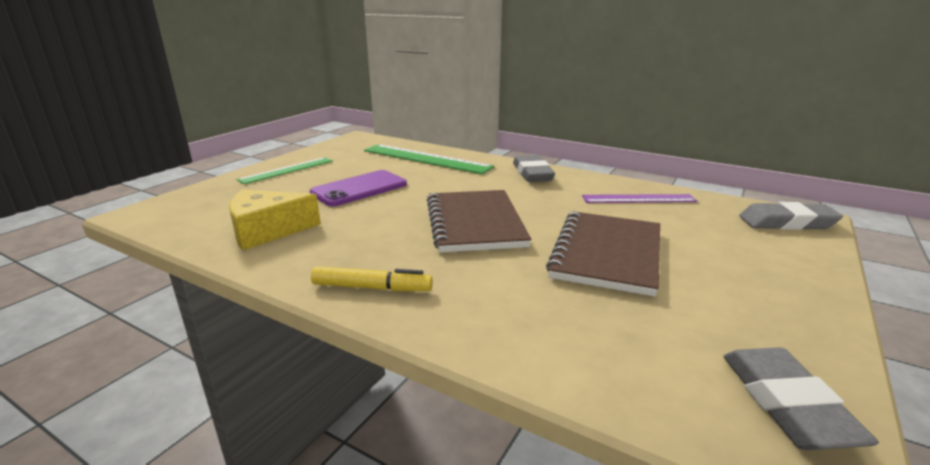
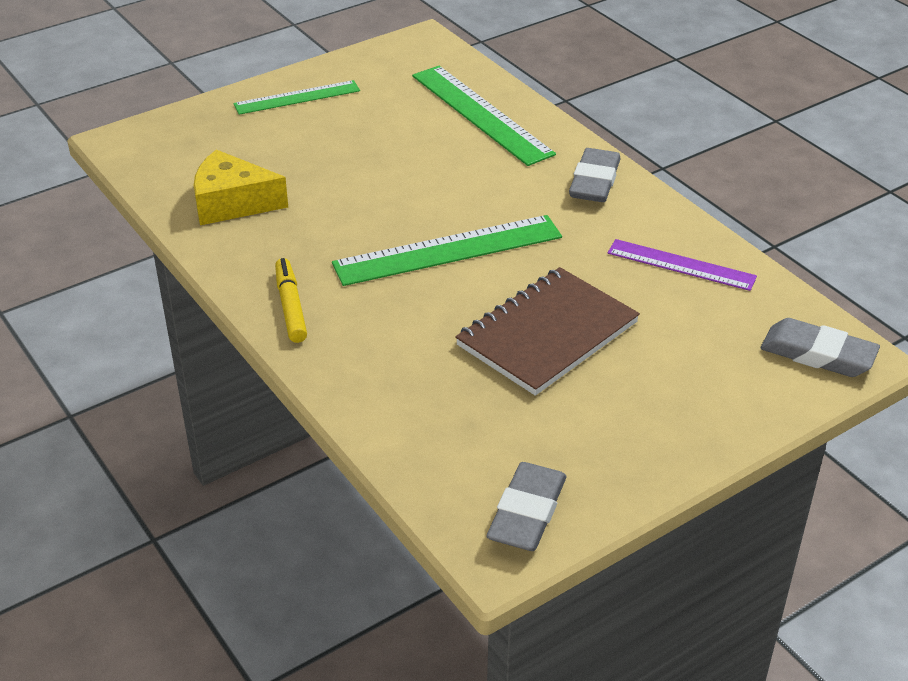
camera: 25 degrees right, 15 degrees up
purple phone [310,170,407,206] -> none
yellow marker [311,266,433,291] -> yellow marker turned 135 degrees counterclockwise [275,258,307,343]
brown notebook [427,190,531,252] -> green ruler [332,215,562,286]

